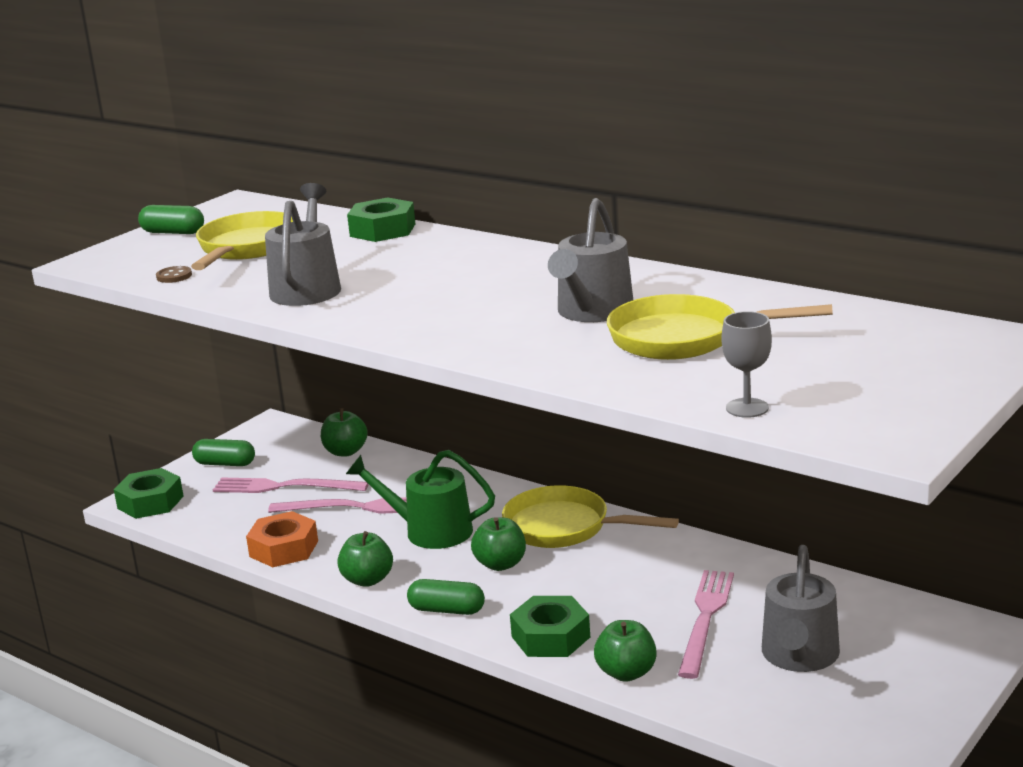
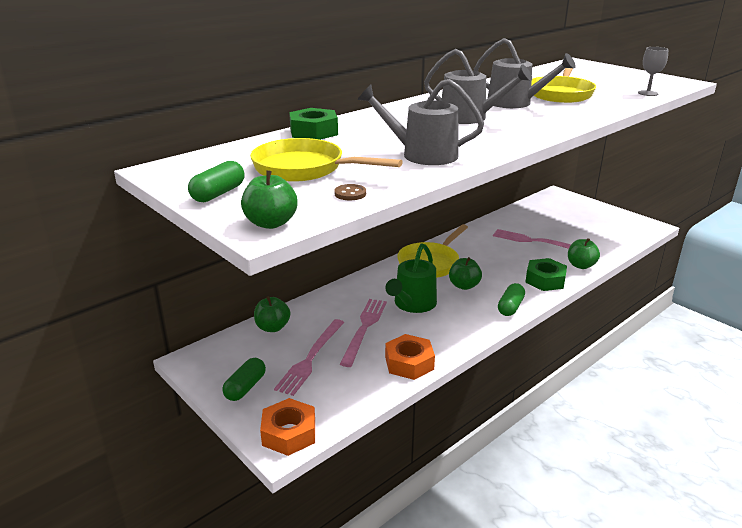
camera: 80 degrees left, 5 degrees up
green nut [114,468,184,519] -> orange nut [260,398,315,456]
green apple [337,531,393,587] -> green apple moved to [241,170,298,229]
grey watering can [762,545,840,672] -> grey watering can moved to [424,49,532,124]

